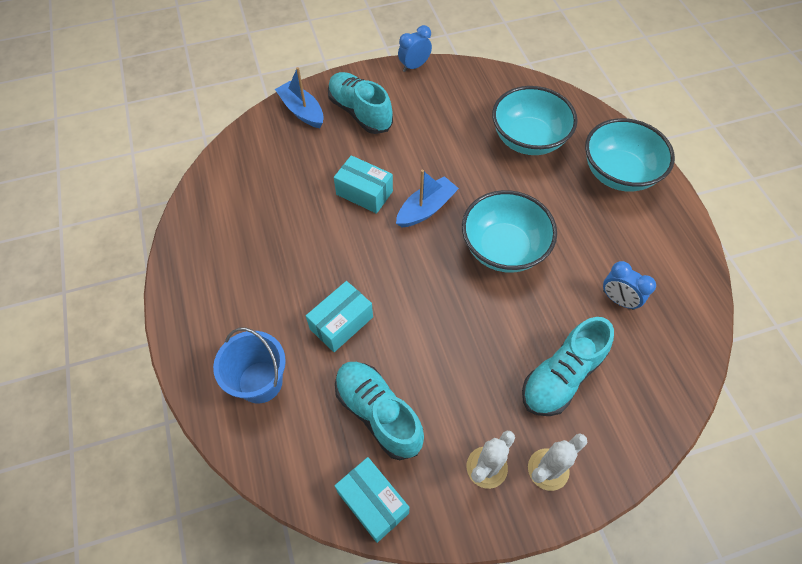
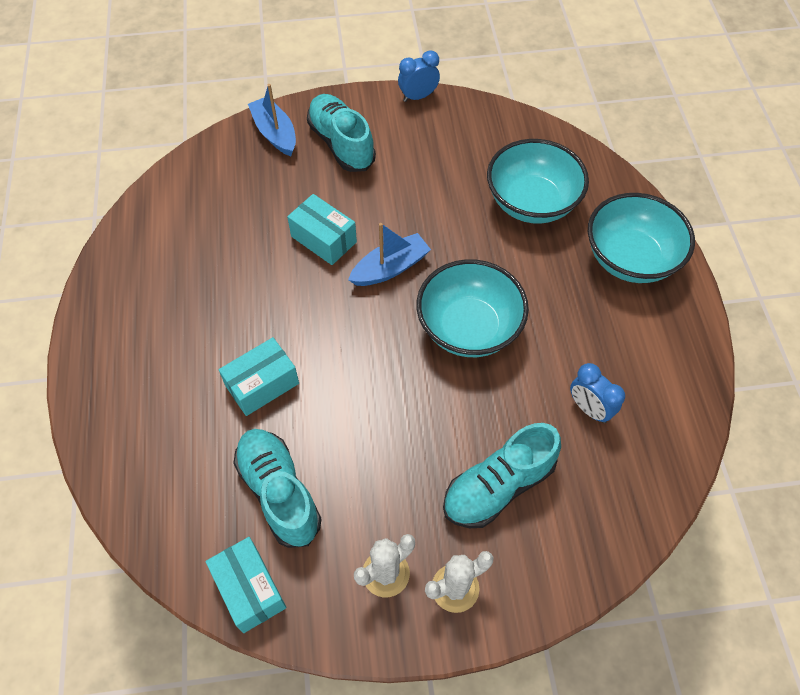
camera: 10 degrees right, 0 degrees up
blue bucket [213,327,286,403] -> none

